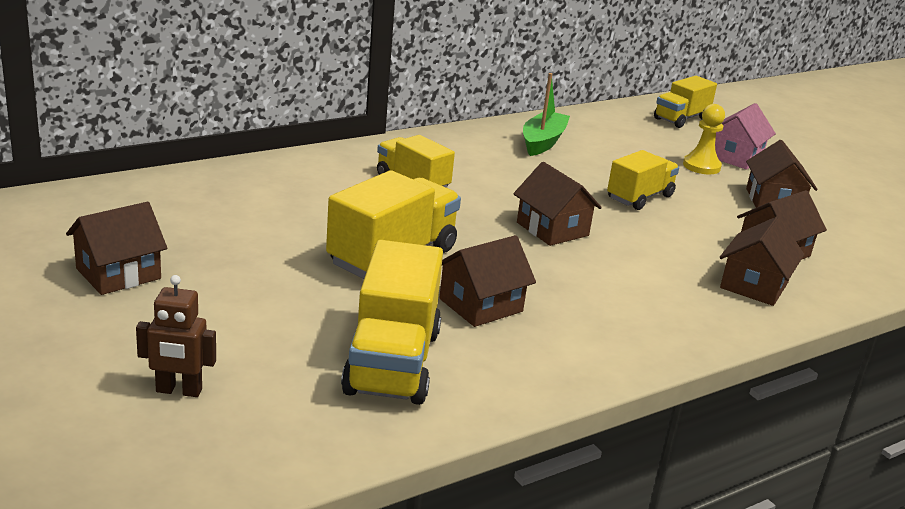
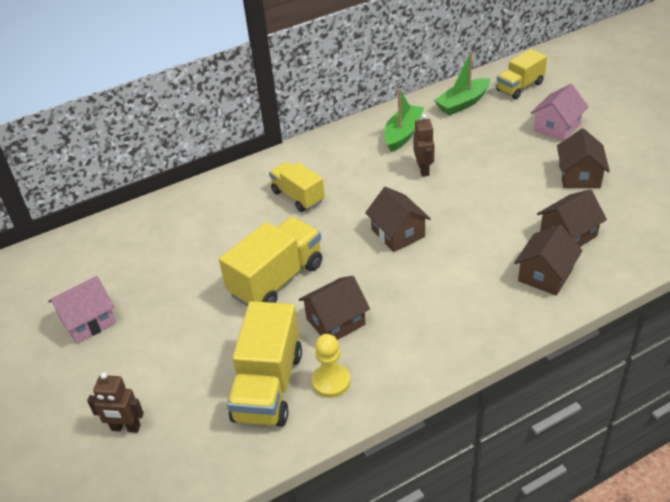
camera: 10 degrees right, 15 degrees up
brown house [66,202,167,295] -> pink house [48,276,116,344]
yellow truck [607,150,679,210] -> none
yellow pawn [683,104,725,174] -> yellow pawn moved to [312,334,350,398]
none -> brown robot [414,114,435,177]
none -> green boat [434,51,490,116]

